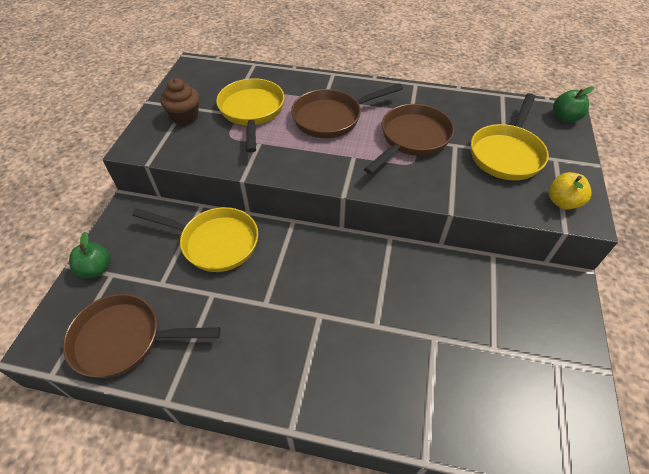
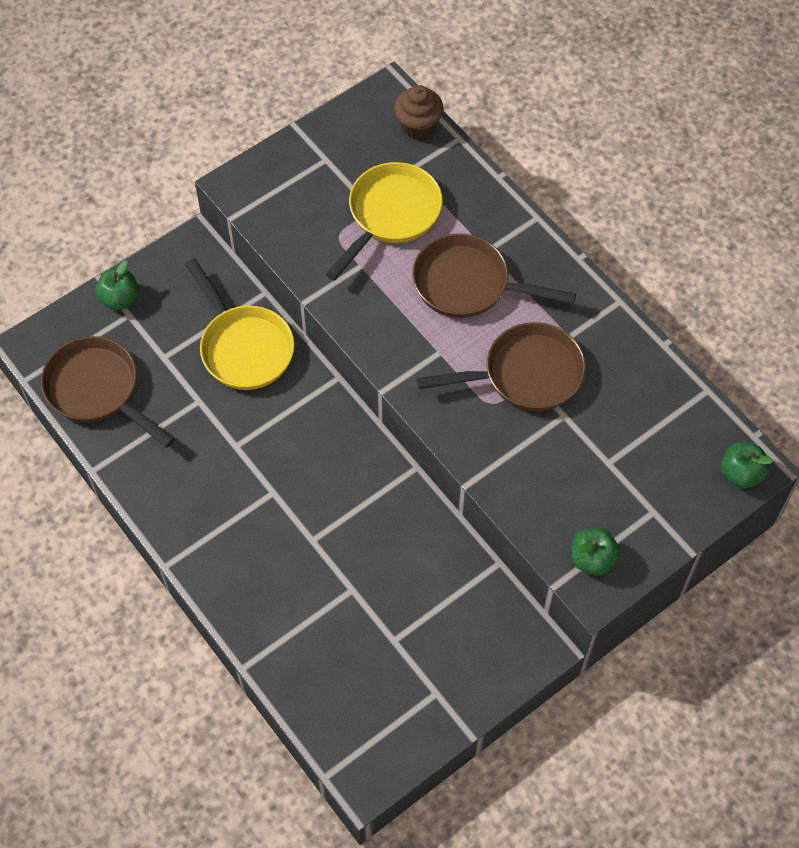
camera: 40 degrees right, 10 degrees up
brown cupcake [160,78,200,125] -> brown cupcake moved to [394,85,444,140]
yellow pan [471,93,549,180] -> none
yellow apple [549,172,592,210] -> green apple [571,527,620,575]

